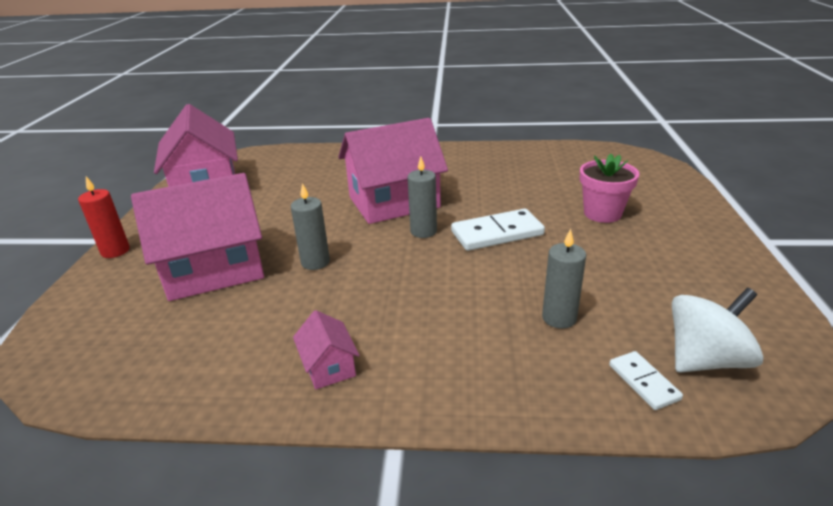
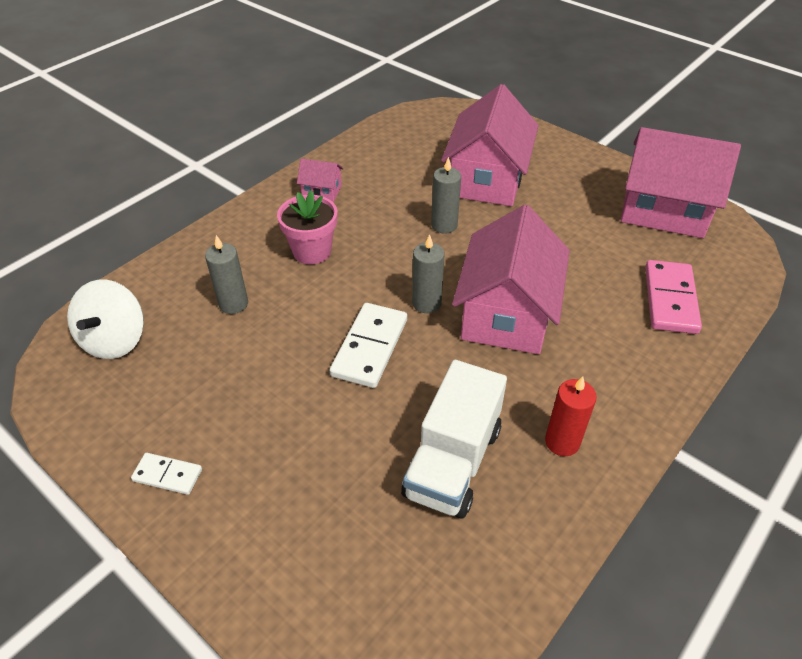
camera: 125 degrees right, 15 degrees up
red candle [78,176,130,258] -> red candle moved to [545,376,597,456]
pink flower pot [580,154,640,223] -> pink flower pot moved to [277,190,337,264]
white domino [609,351,683,410] -> white domino moved to [131,453,202,495]
none -> white truck [401,360,507,518]
none -> pink domino [645,260,702,334]

